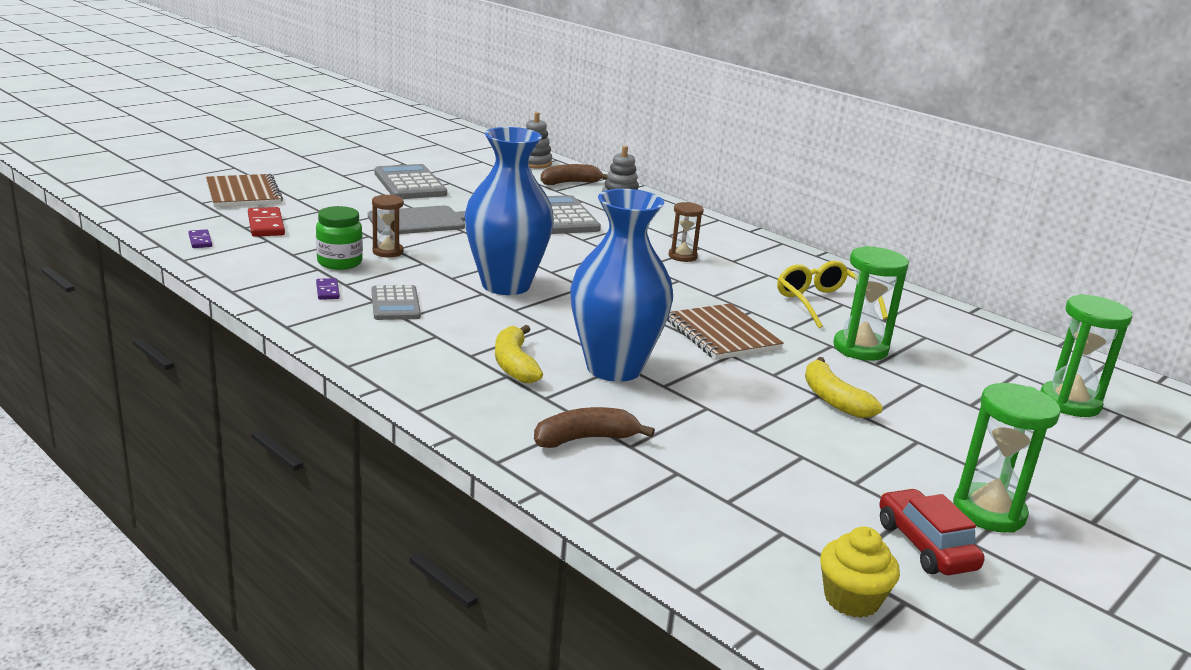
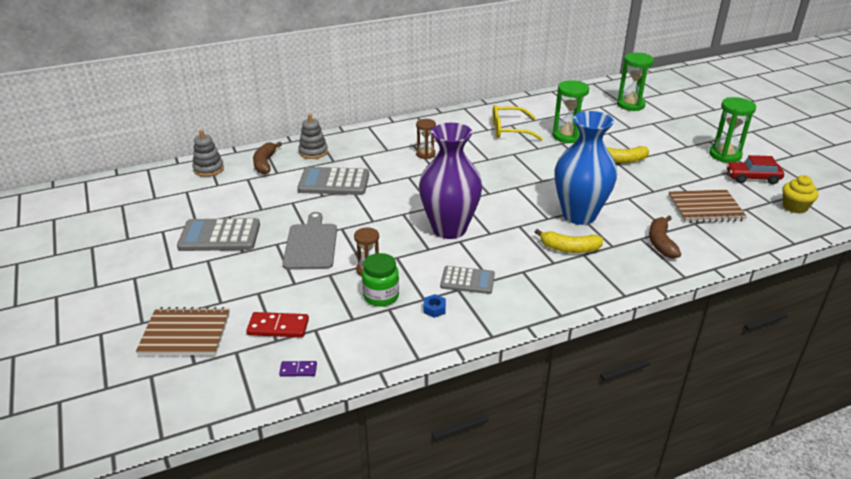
camera: 65 degrees left, 10 degrees up
purple domino [316,278,340,300] -> blue nut [424,294,446,318]
blue vase [465,127,554,295] -> purple vase [419,123,482,239]
brown notebook [667,303,784,360] -> brown notebook moved to [668,190,747,223]

